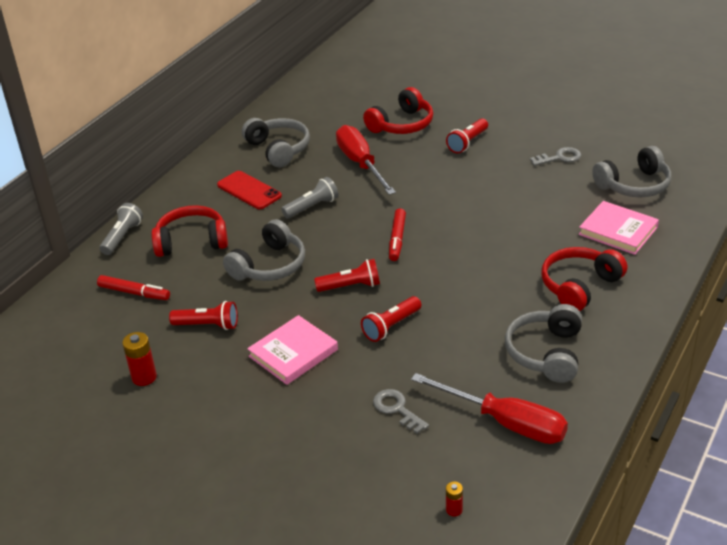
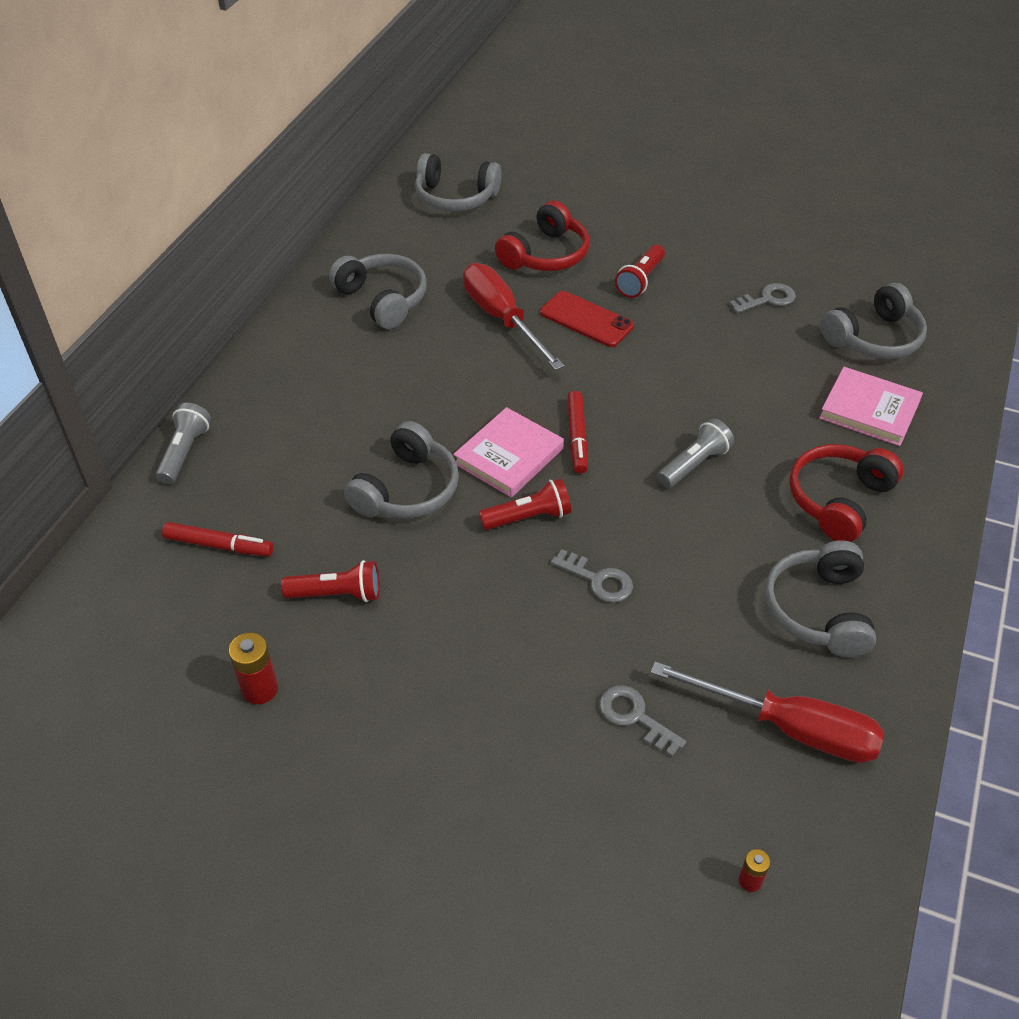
camera: 10 degrees left, 10 degrees up
red headphones [151,205,228,257] -> none
red phone [217,171,282,209] -> red phone moved to [540,291,634,347]
pink book [247,315,338,385] -> pink book moved to [453,407,564,498]
grey flashlight [281,177,339,218] -> grey flashlight moved to [657,418,734,488]
red flashlight [361,296,421,342] -> grey key [551,549,633,603]
none -> grey headphones [415,153,502,212]

